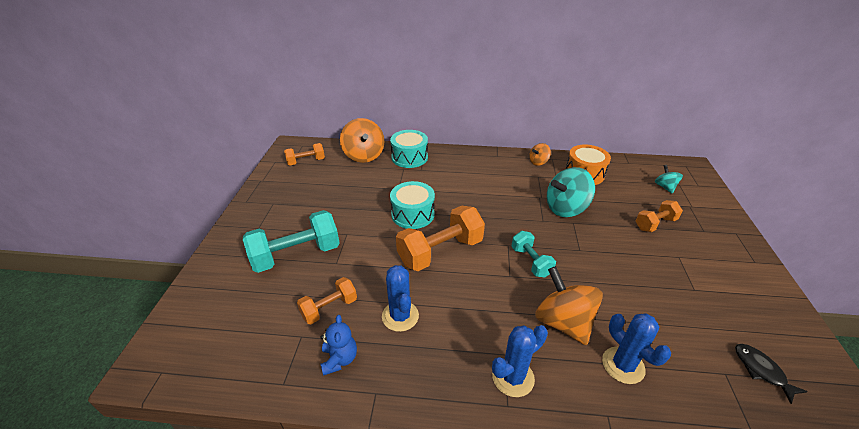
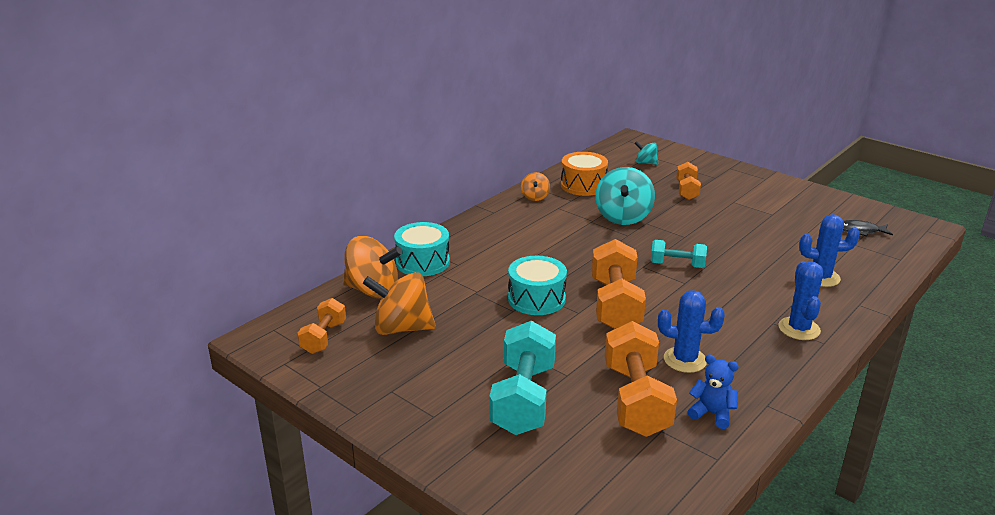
camera: 55 degrees left, 10 degrees down
orange dumbbell [297,277,357,324] -> orange dumbbell [605,321,677,437], size x1.76
orange spinning top [536,266,603,345] -> orange spinning top moved to [363,272,436,335]

